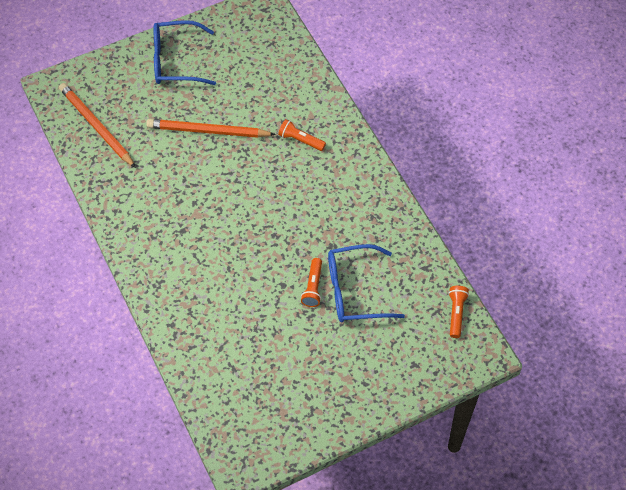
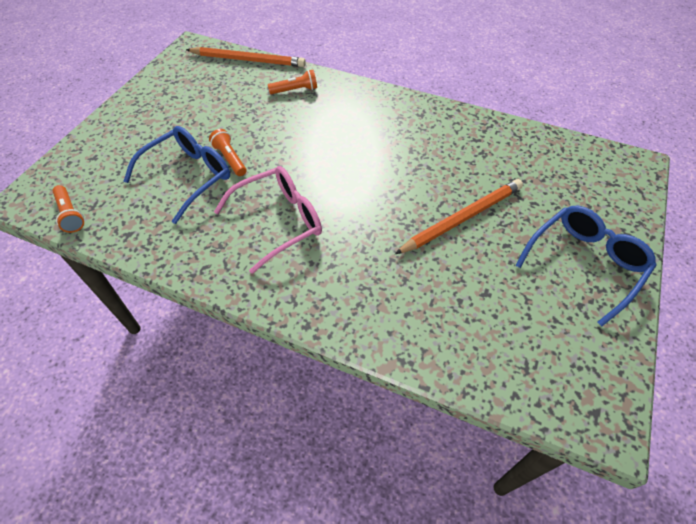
camera: 140 degrees right, 5 degrees down
orange pencil [59,83,136,168] -> orange pencil moved to [186,47,306,67]
orange flashlight [278,119,326,151] -> orange flashlight moved to [268,70,317,94]
none -> pink glasses [214,166,322,274]

